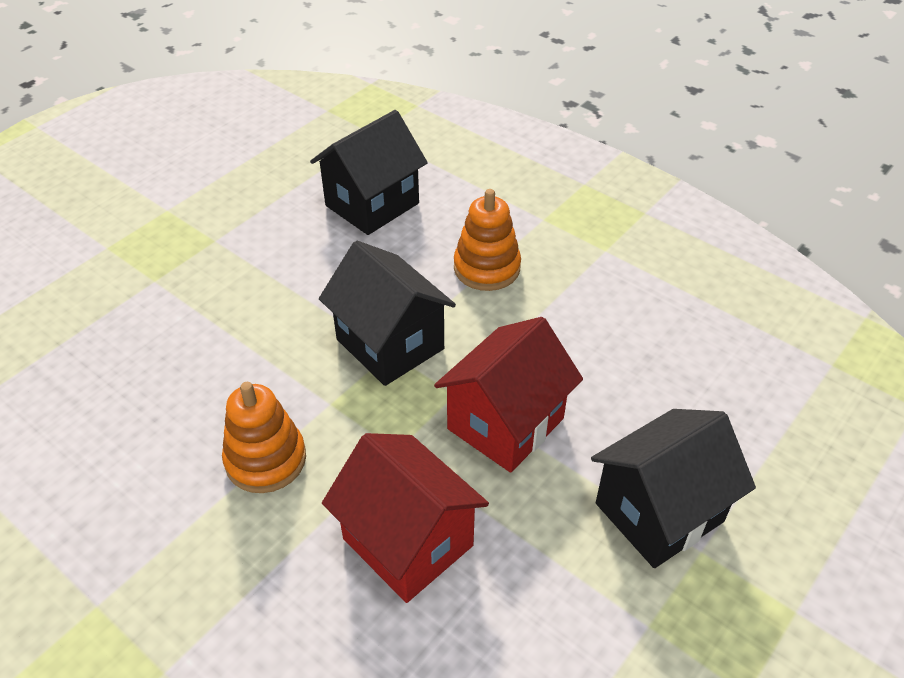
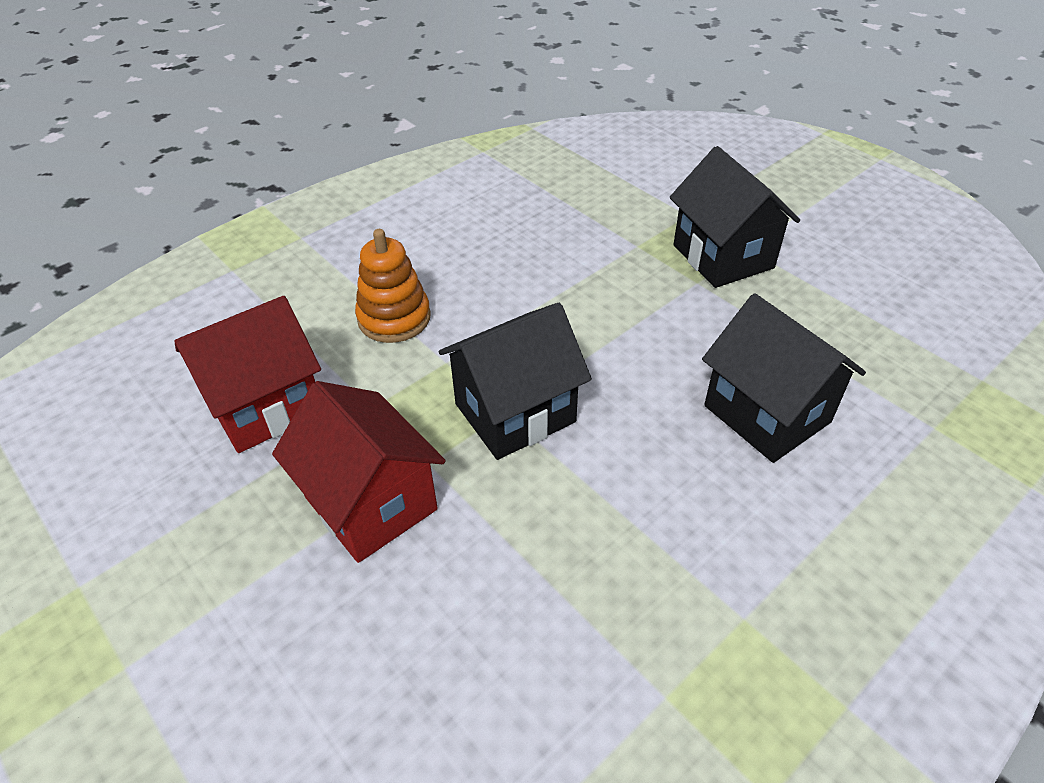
camera: 100 degrees right, 0 degrees up
orange stacking toy [454,189,521,291] -> none
black house [591,409,756,568] -> black house moved to [670,146,800,288]

